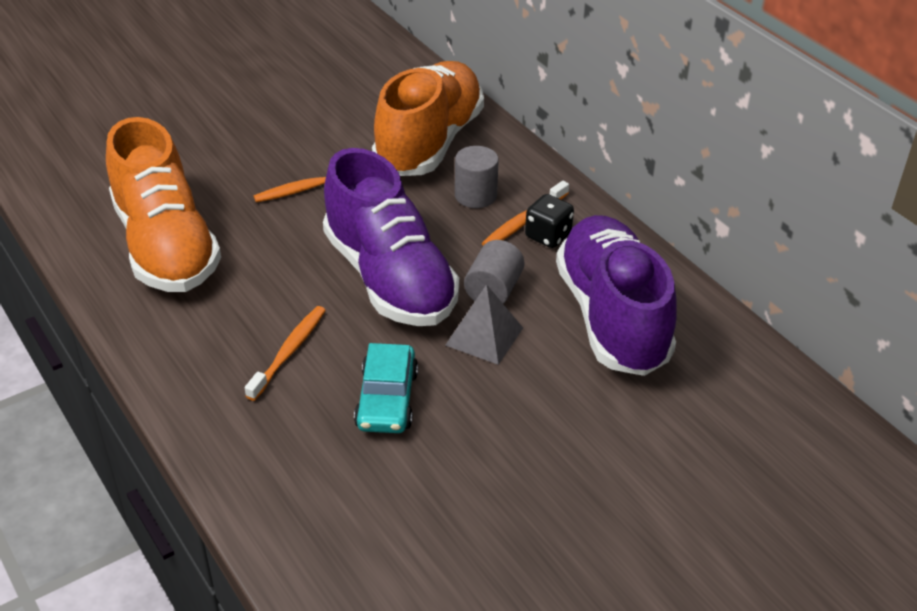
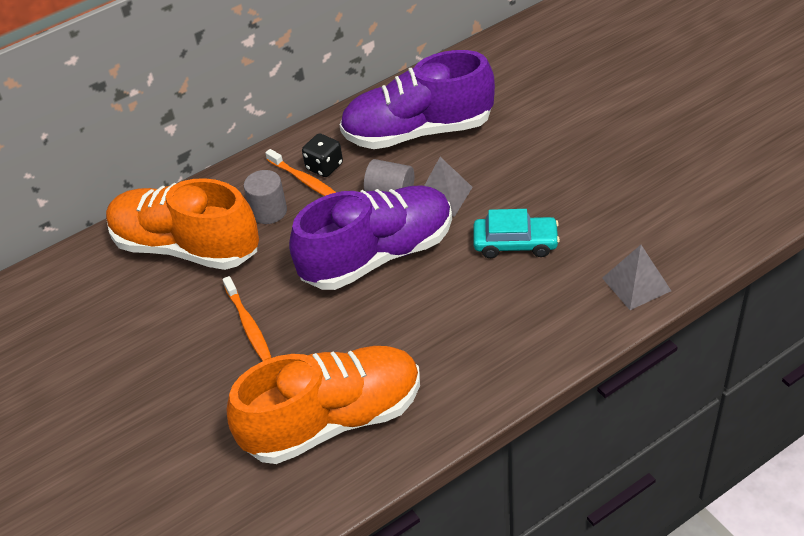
camera: 85 degrees left, 5 degrees up
orange toothbrush [245,306,326,401] -> none
none -> grey pyramid [602,245,671,310]

